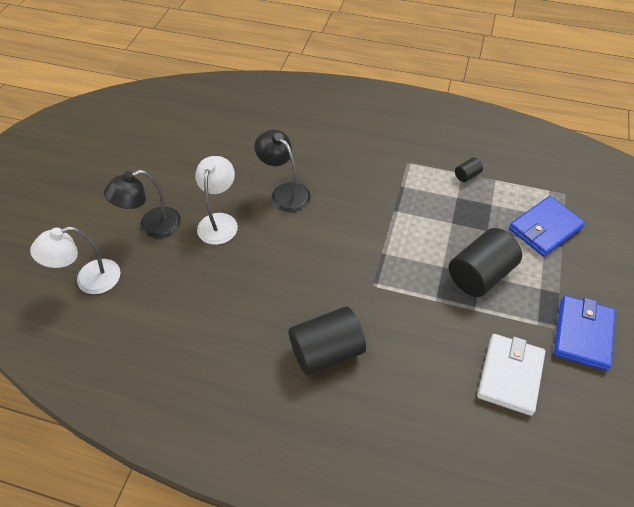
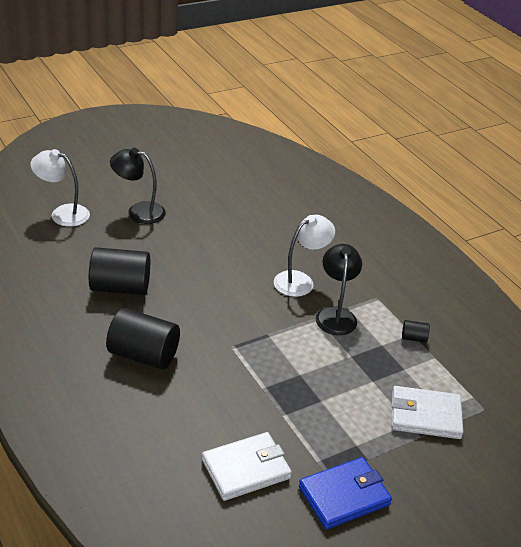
camera: 40 degrees right, 15 degrees down
white lamp [195,156,238,245] -> white lamp moved to [274,215,335,297]
black lamp [254,130,310,212] -> black lamp moved to [316,244,362,335]
black cylinder [449,228,522,297] -> black cylinder moved to [89,247,150,295]
blue wallet [509,196,585,257] -> white wallet [392,386,463,439]

